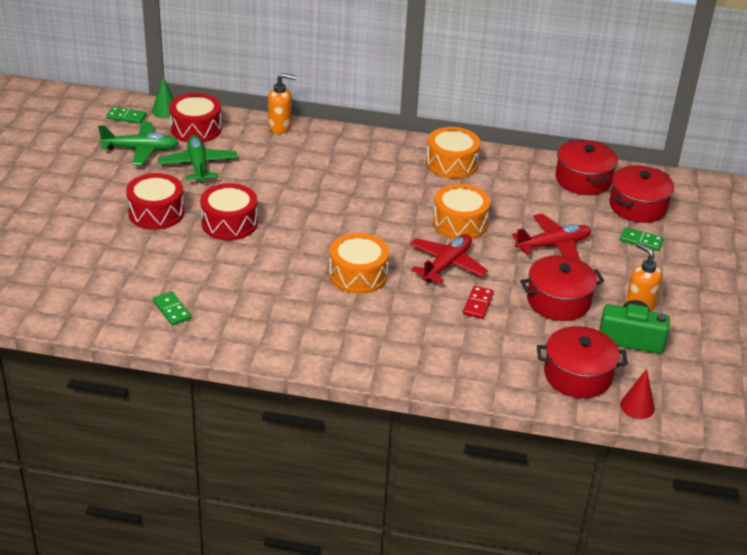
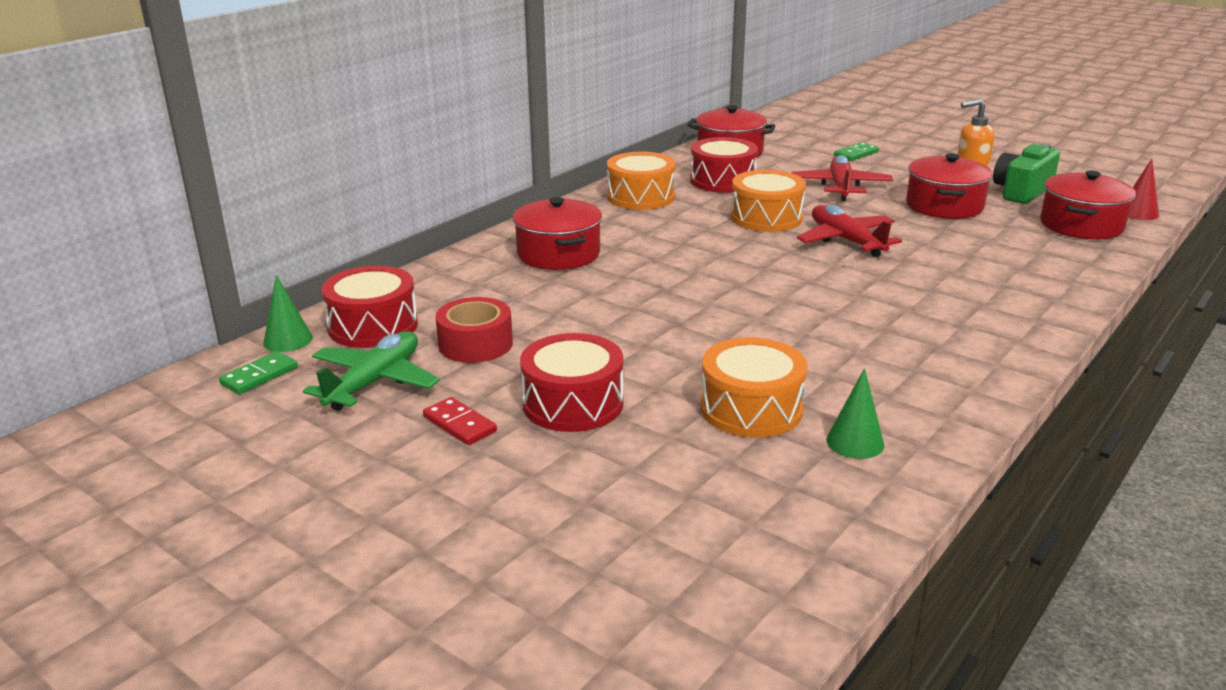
camera: 60 degrees left, 10 degrees down
green domino [153,291,191,325] -> green cone [826,368,884,459]
green plane [158,135,238,184] -> red tape [436,297,513,363]
red drum [200,183,258,240] -> red drum moved to [690,137,758,193]
orange soap dispenser [268,73,297,134] -> none
orange drum [329,233,389,294] -> orange drum moved to [701,337,808,438]
red domino [463,286,494,319] -> red domino moved to [423,397,497,445]
red pot [609,165,674,223] -> red pot moved to [513,197,602,270]

